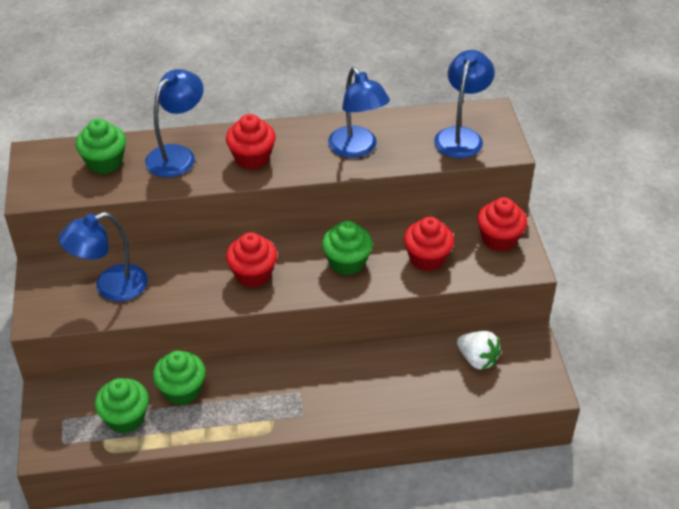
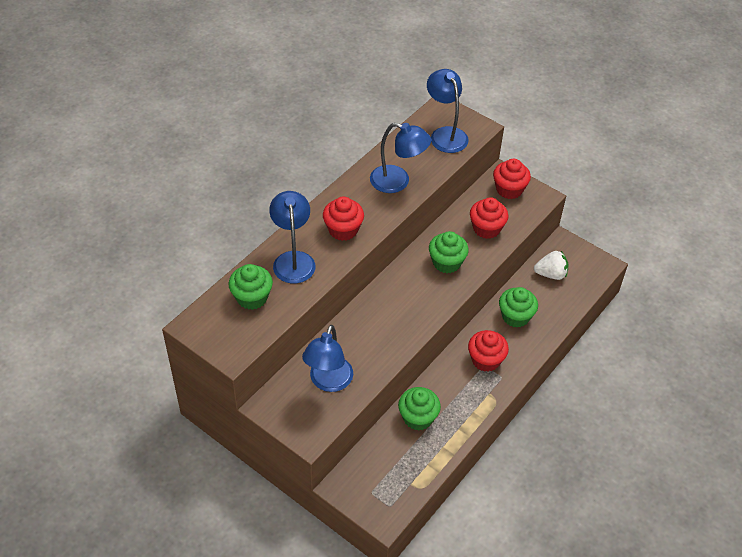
camera: 45 degrees left, 5 degrees up
green cupcake [95,378,149,434] -> green cupcake moved to [499,287,538,328]
red cupcake [226,232,277,287] -> red cupcake moved to [468,330,509,372]

